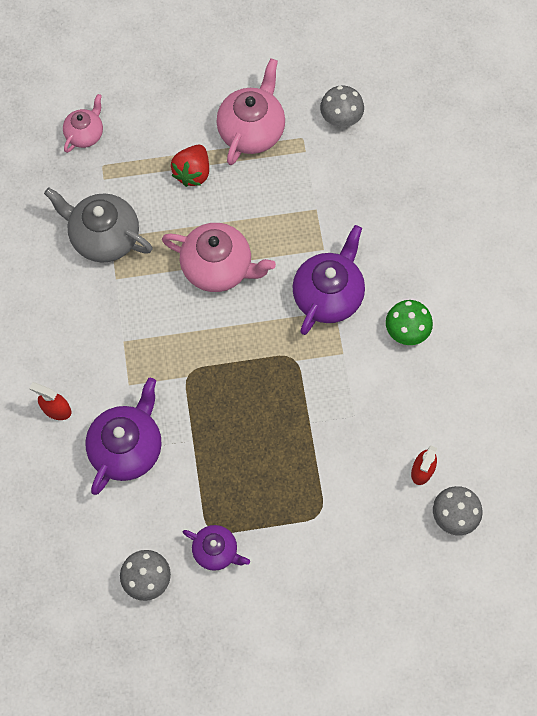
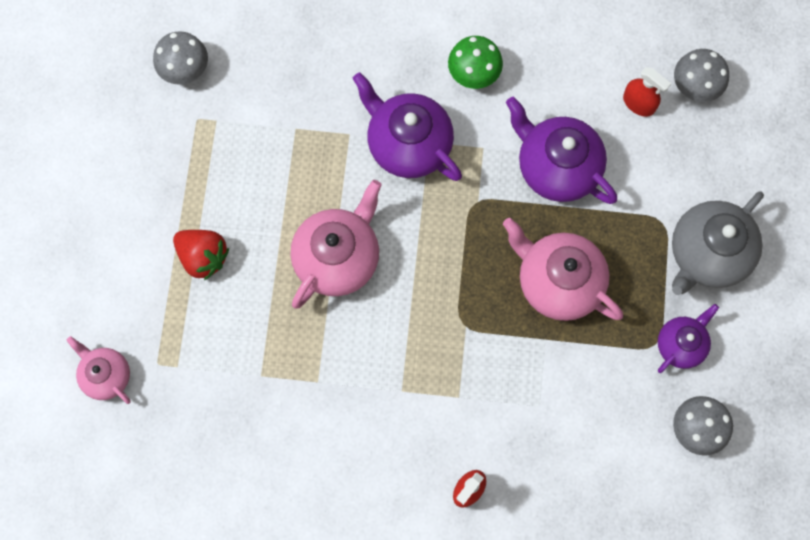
camera: 75 degrees left, 5 degrees up
grey teapot [44,187,153,263] -> grey teapot moved to [672,191,764,295]
purple teapot [85,378,162,495] -> purple teapot moved to [506,97,617,204]
pink teapot [216,58,285,165] -> pink teapot moved to [503,218,623,321]

